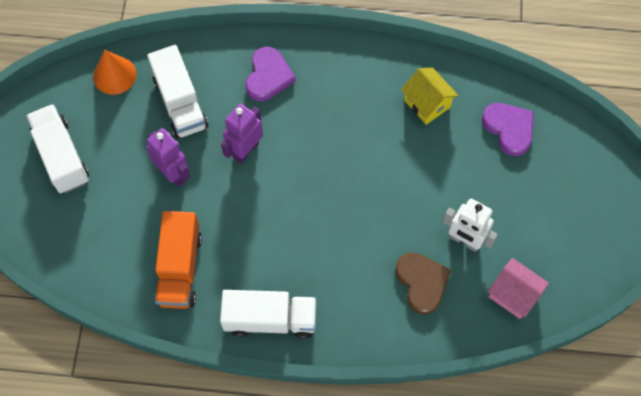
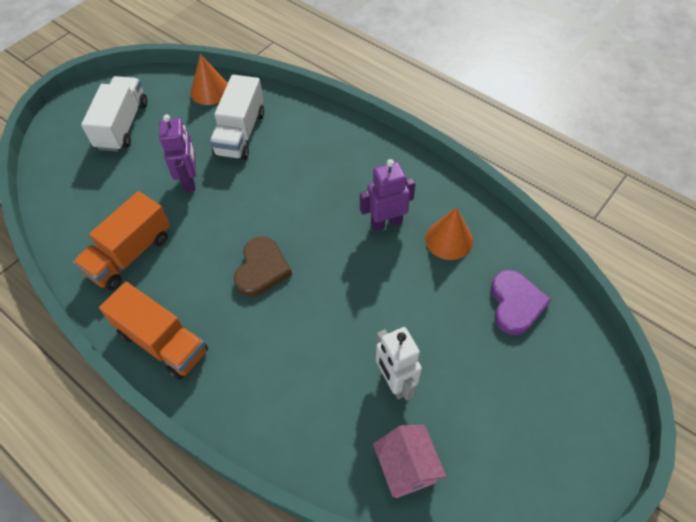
camera: 35 degrees right, 10 degrees down
white truck [220,290,317,339] -> orange truck [99,282,208,380]
purple robot [221,104,263,164] -> purple robot moved to [360,159,415,231]
purple heart [246,47,296,101] -> none
brown heart [395,253,451,315] -> brown heart moved to [234,236,292,297]
yellow house [401,68,459,125] -> orange cone [425,207,473,260]

